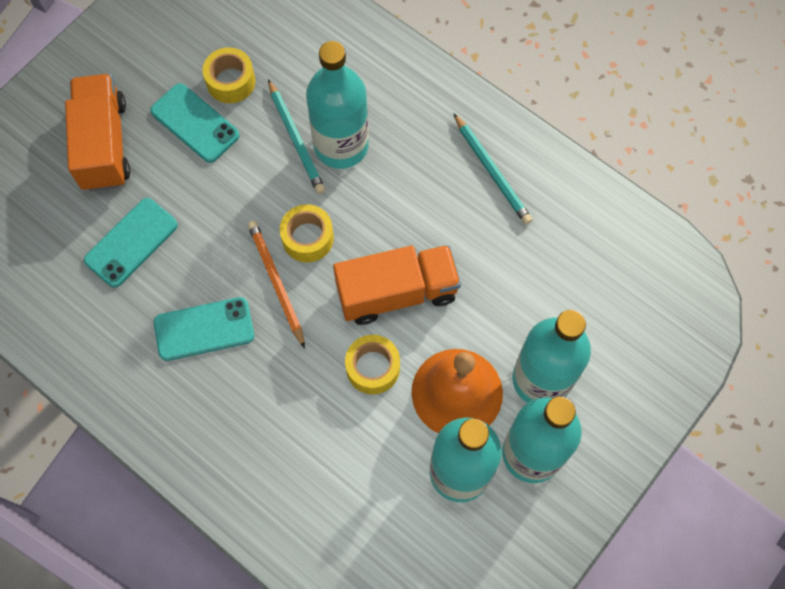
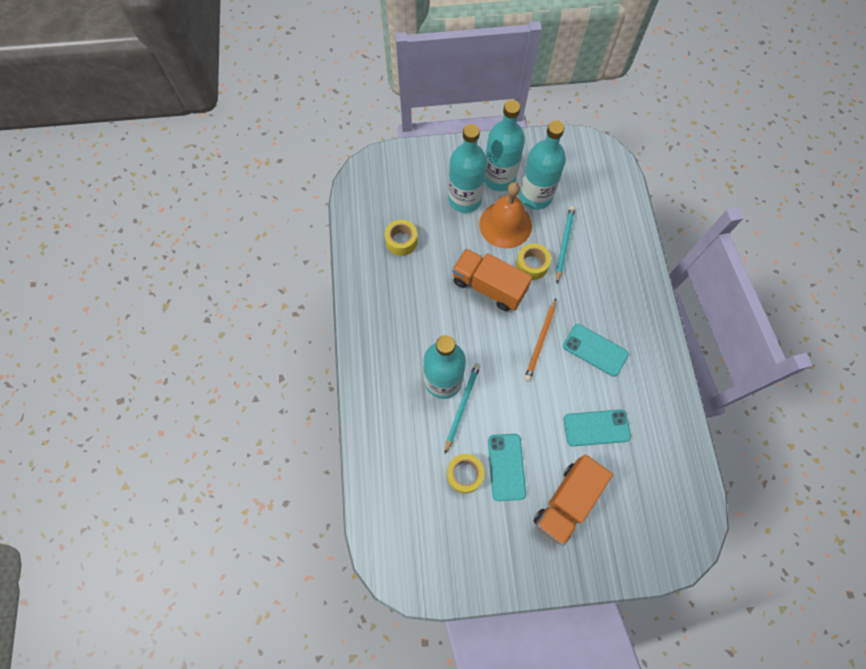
camera: 135 degrees left, 0 degrees up
yellow tape [280,204,334,262] -> yellow tape moved to [385,220,418,256]
turquoise pencil [453,113,532,225] -> turquoise pencil moved to [556,206,575,283]

